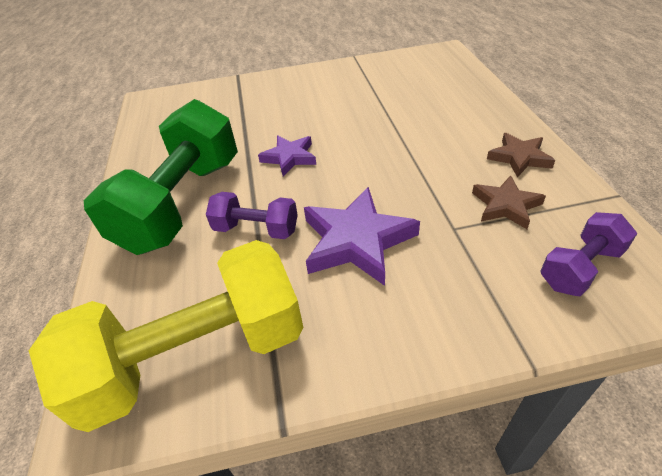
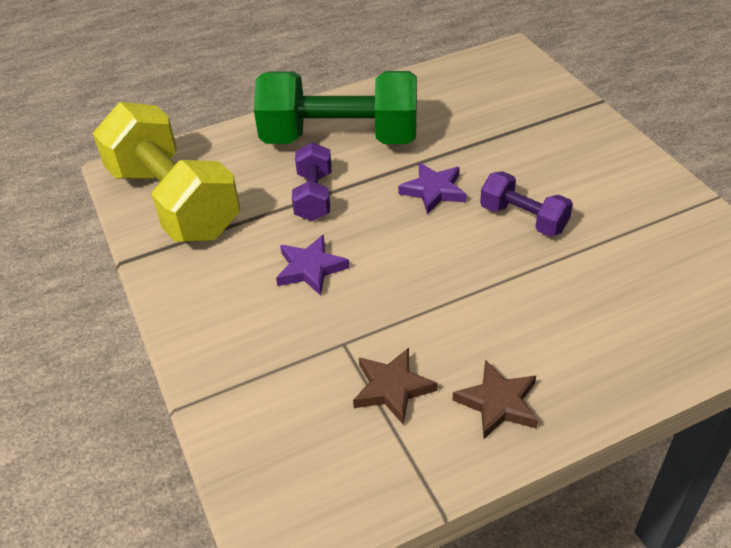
camera: 75 degrees right, 0 degrees up
purple star [304,187,420,286] -> purple star [276,235,350,296], size x0.60
purple dumbbell [540,212,638,296] -> purple dumbbell moved to [480,171,573,237]

